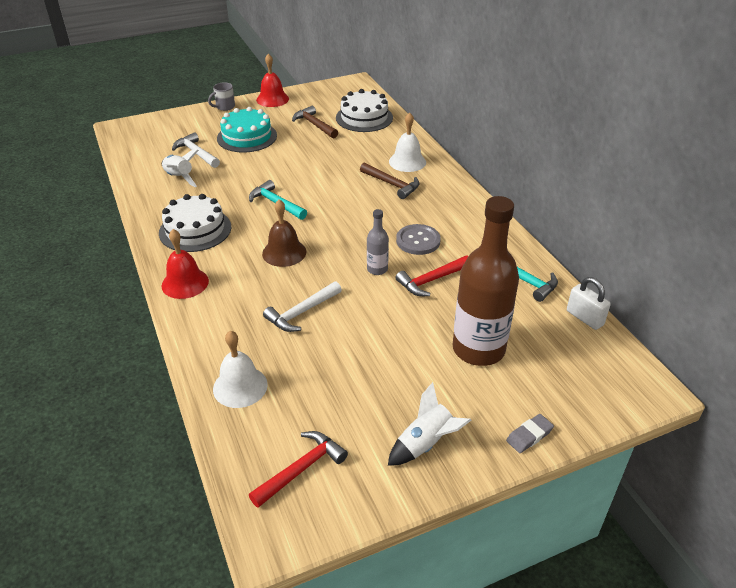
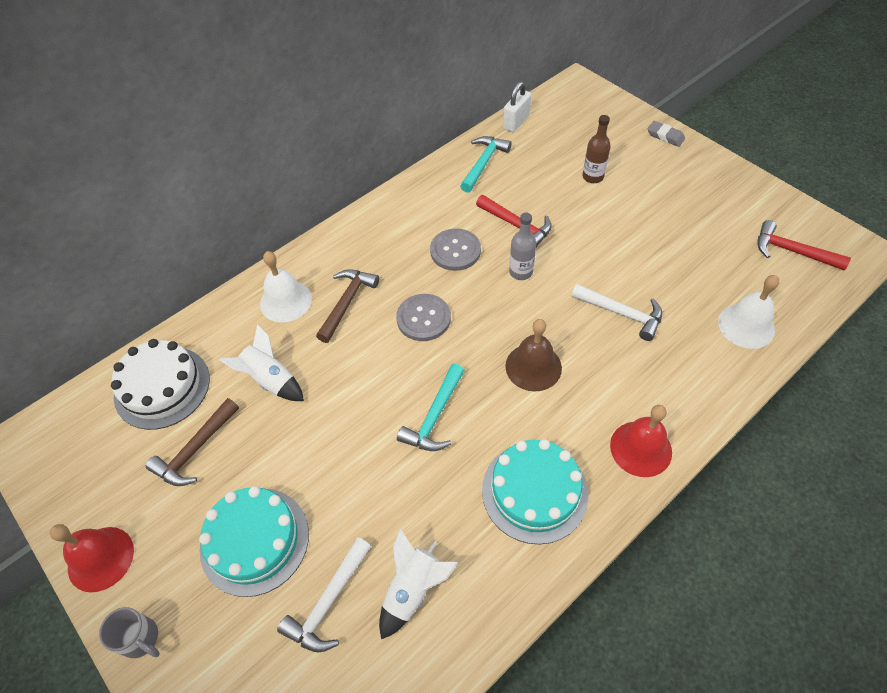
camera: 105 degrees left, 15 degrees up
white cake [159,194,231,252] -> turquoise cake [482,439,589,544]
white rocket [388,382,471,466] -> white rocket moved to [219,324,304,401]
brown bottle [453,196,519,366] -> brown bottle [582,115,611,183], size x0.45
none -> grey button [396,294,451,341]

